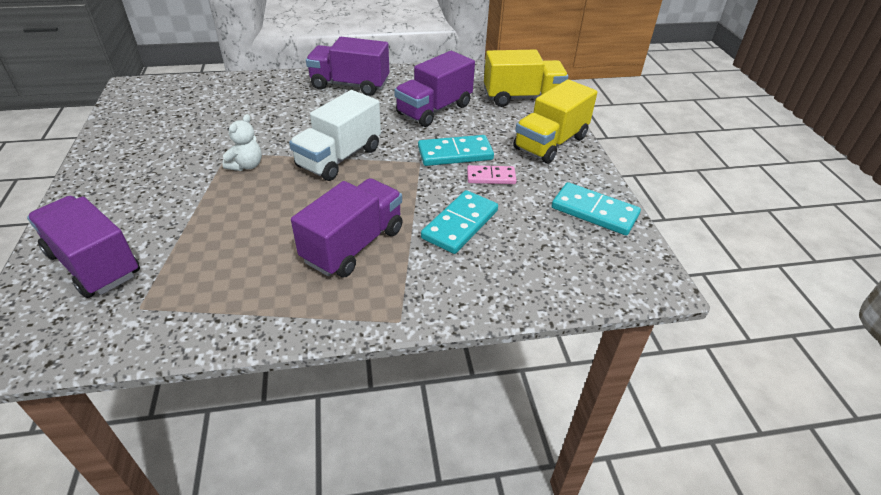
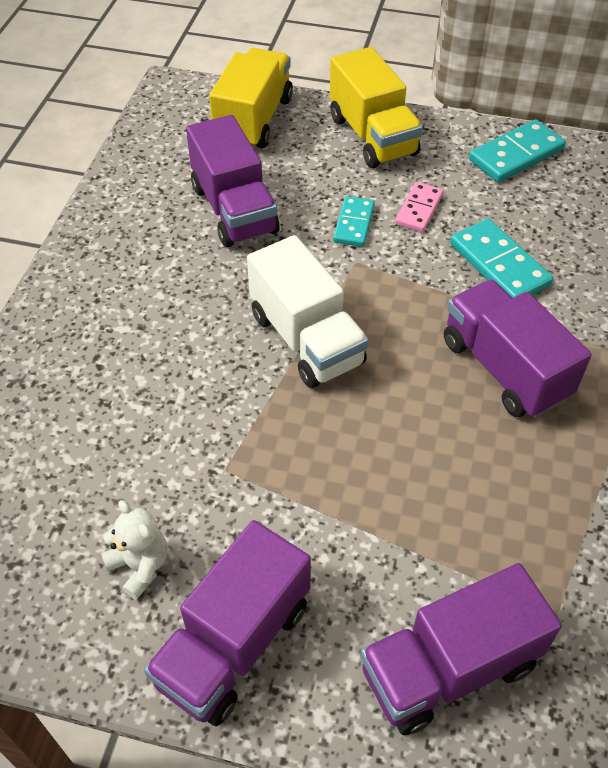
camera: 65 degrees left, 10 degrees up
white teddy bear [222,114,262,171] -> white teddy bear moved to [101,500,167,600]
purple truck [306,37,389,96] -> purple truck moved to [144,520,311,726]
turquoise domino [418,135,494,166] -> turquoise domino [333,196,375,247], size x0.64

